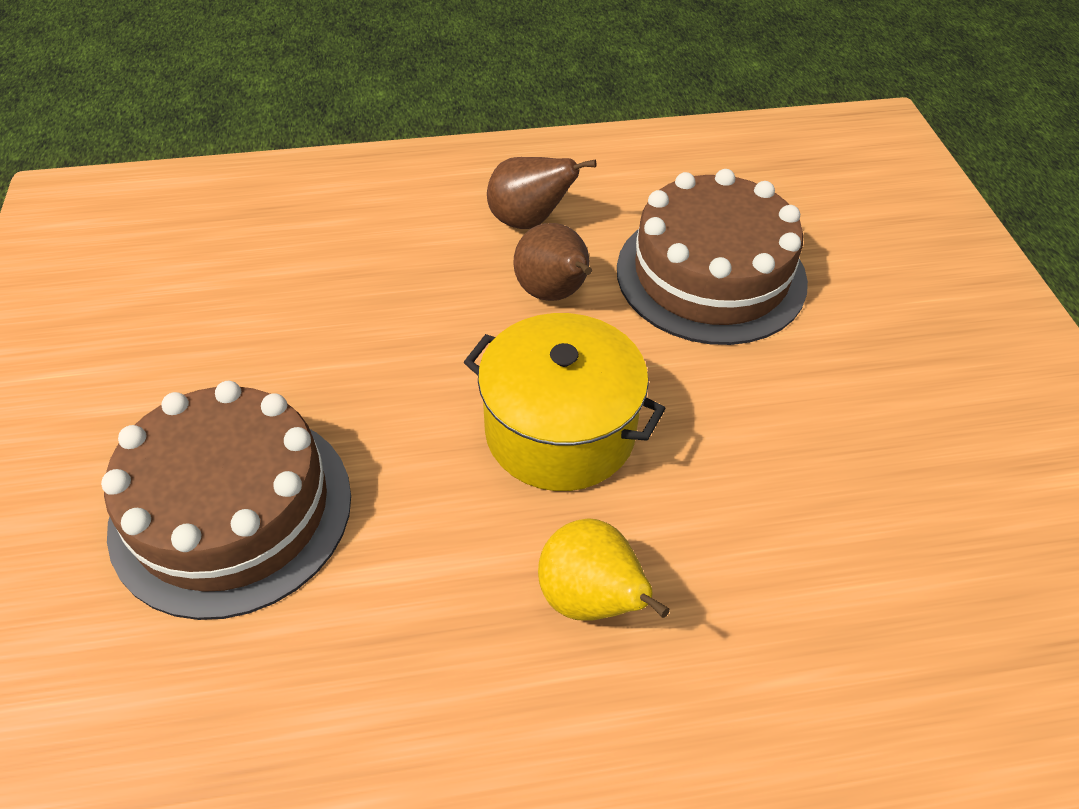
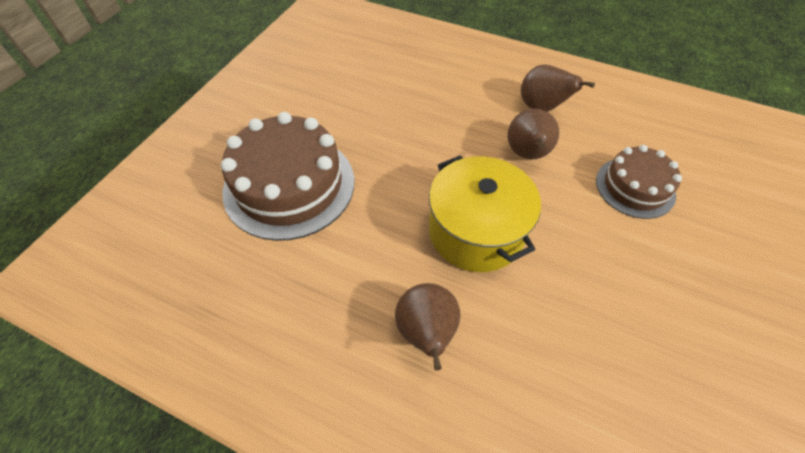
camera: 35 degrees right, 5 degrees up
yellow pear [538,518,670,621] -> brown pear [395,283,461,371]
brown cake [617,169,808,345] -> brown cake [596,145,682,219], size x0.59

